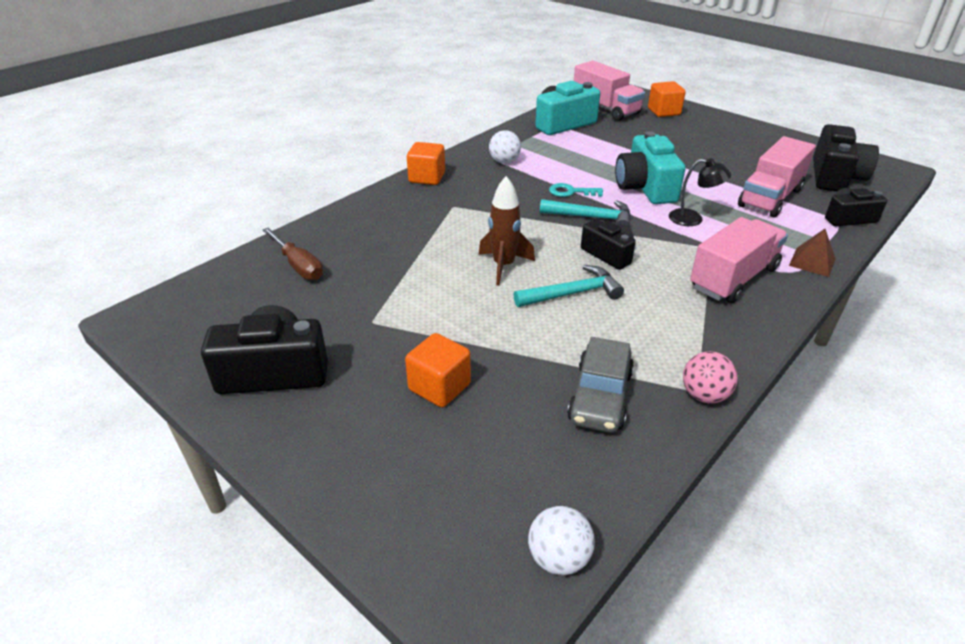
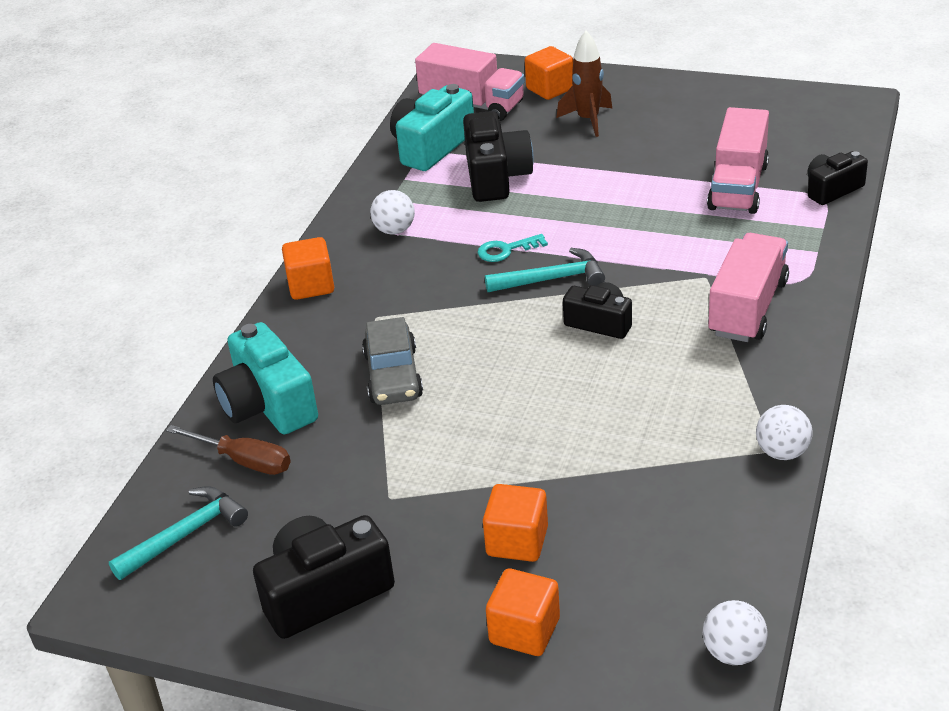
camera: 20 degrees left, 0 degrees up
brown rocket [479,176,535,285] -> brown rocket moved to [557,31,612,137]
turquoise hammer [514,265,624,307] -> turquoise hammer moved to [109,486,248,580]
grey car [567,337,634,433] -> grey car moved to [362,317,423,405]
turquoise camera [615,131,686,204] -> turquoise camera moved to [213,322,318,434]
black lamp [669,158,731,226] -> none
pink ball [683,351,738,404] -> white ball [756,405,813,460]
brown pyramid [789,229,836,277] -> none
black camera [813,124,879,192] -> black camera moved to [463,111,534,202]
none -> orange cube [486,568,560,656]

